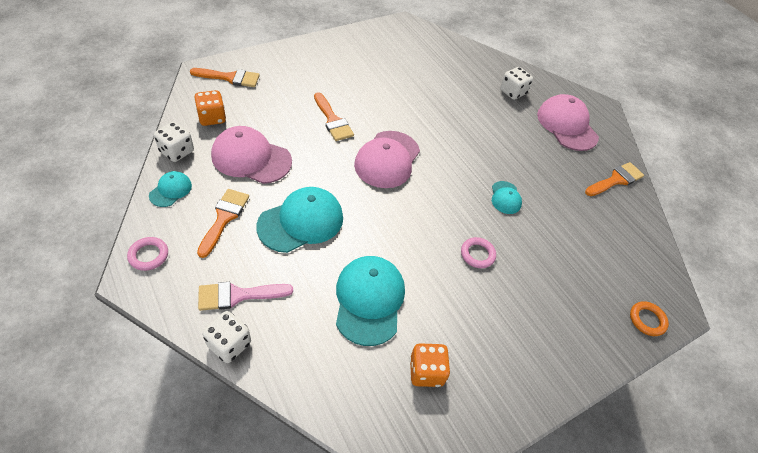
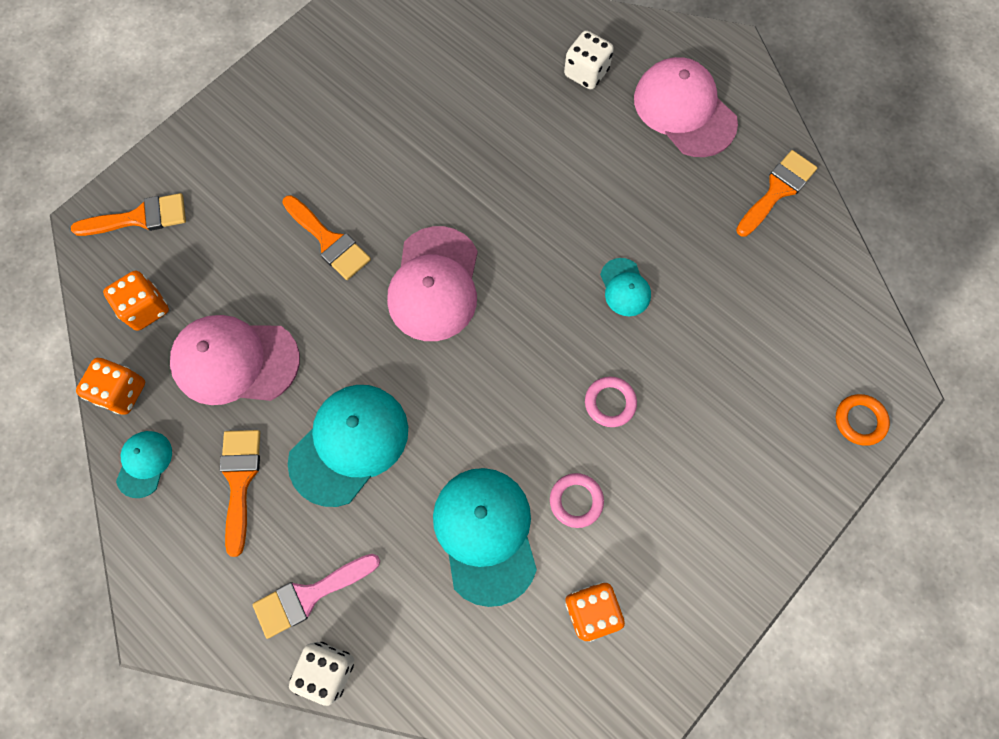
camera: 10 degrees left, 20 degrees up
pink ring [127,237,168,271] -> pink ring moved to [550,473,604,528]
white dice [154,121,194,162] -> orange dice [76,358,145,415]

